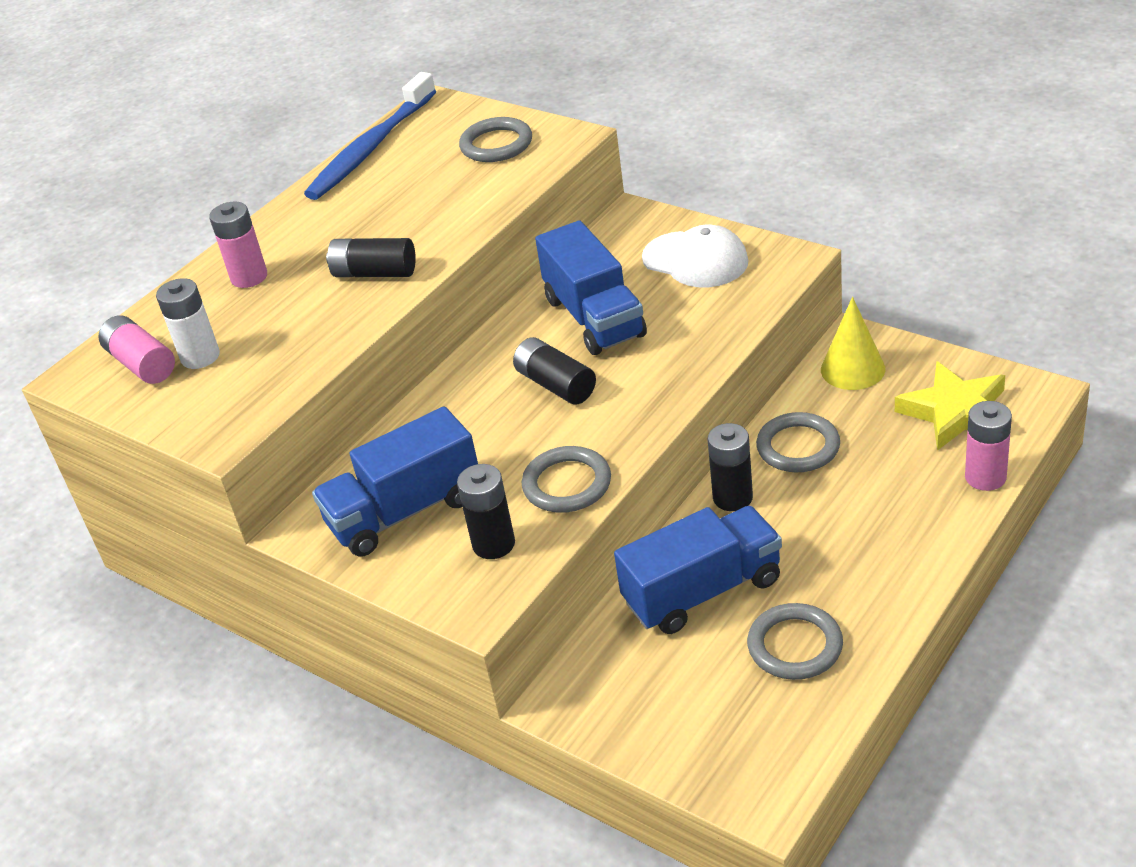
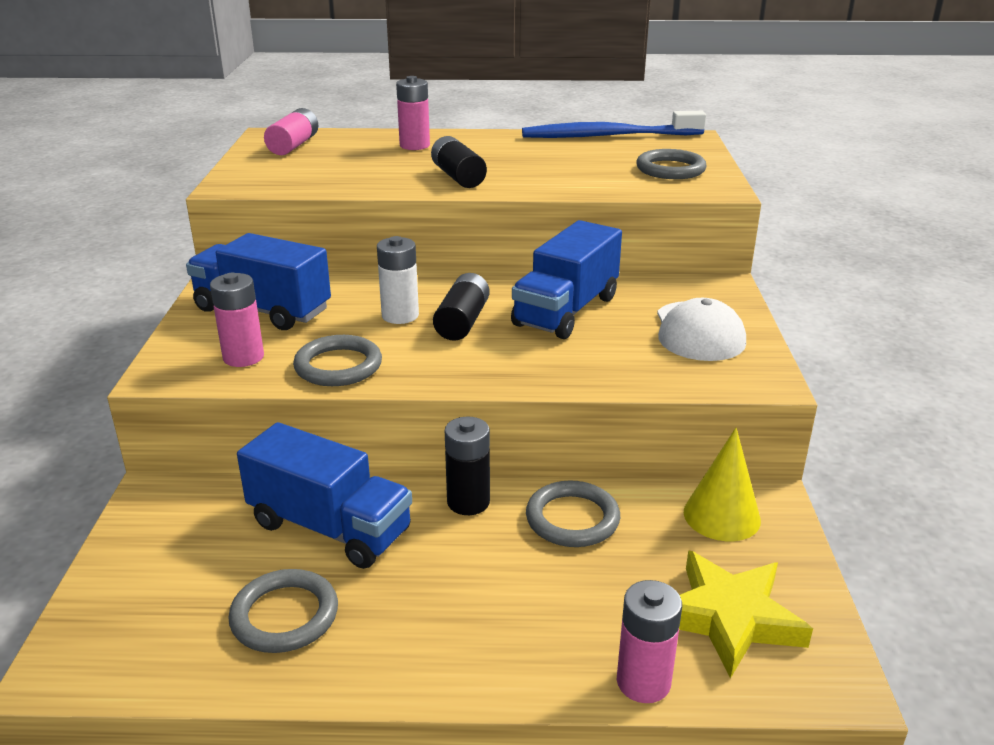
camera: 50 degrees right, 10 degrees down
white battery [156,278,220,369] -> white battery moved to [377,236,419,324]
black battery [457,464,515,559] -> pink battery [210,273,264,367]

